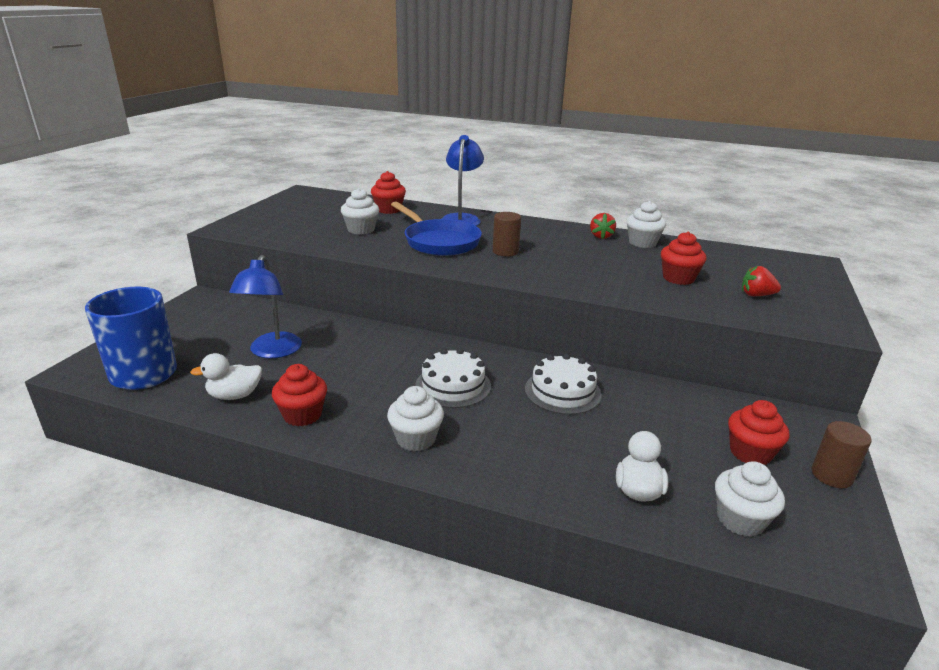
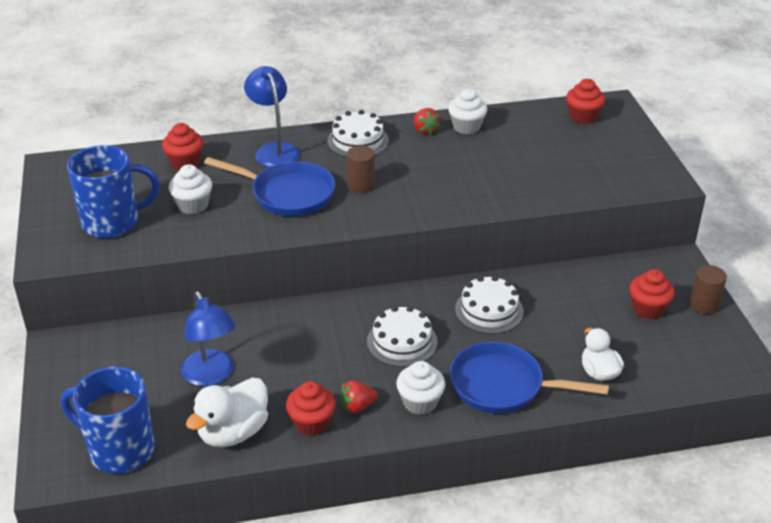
camera: 30 degrees left, 10 degrees up
white duck [190,353,262,400] -> white duck [186,377,268,447], size x1.52
red cupcake [661,232,707,285] -> red cupcake moved to [566,79,605,124]
white cupcake [715,461,785,537] -> none
red strawberry [742,266,781,296] -> red strawberry moved to [340,380,378,413]
none -> blue mug [67,145,160,238]
none -> white cake [327,110,389,157]
none -> blue pan [450,342,609,414]

